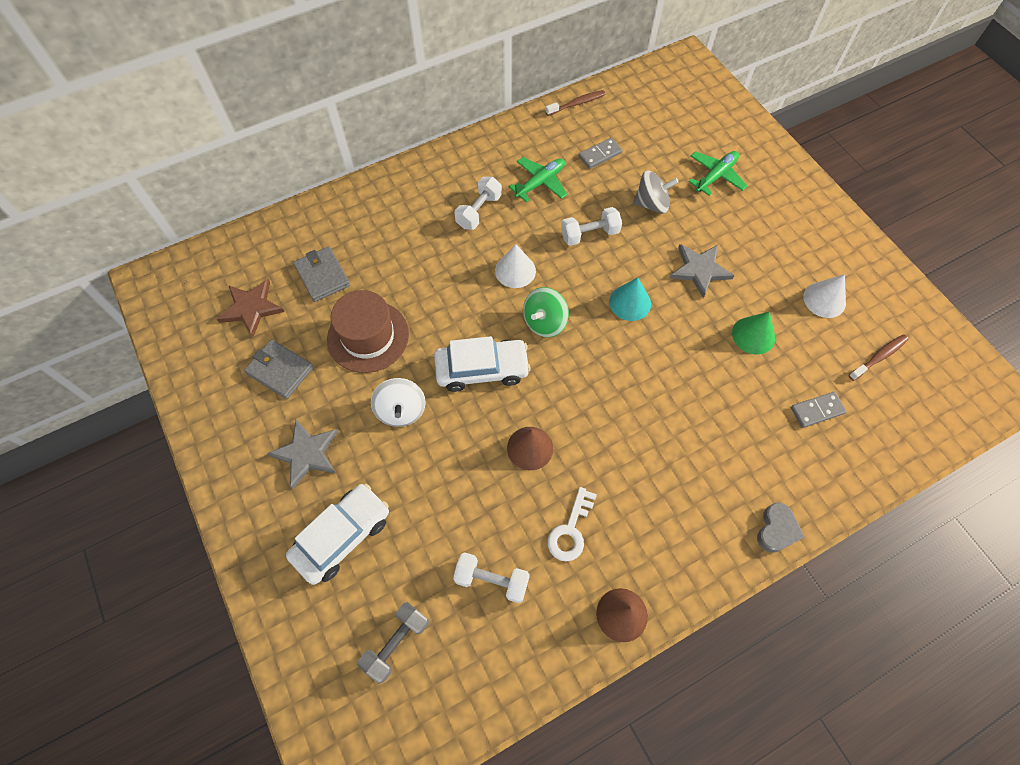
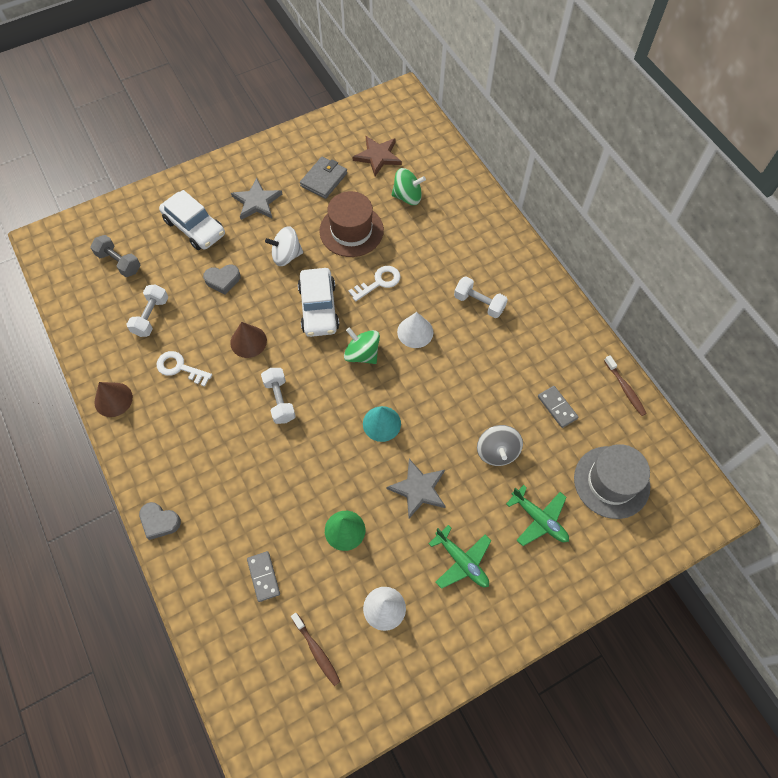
camera: 90 degrees right, 0 degrees up
grey wallet [293,246,350,302] -> green spinning top [391,168,426,205]
green plane [508,157,567,202] -> green plane moved to [428,525,492,589]
white dumbbell [561,207,622,246] -> white dumbbell moved to [261,368,296,424]
none -> grey heart [203,264,241,294]
none -> white key [348,266,401,301]
none -> grey hat [574,444,650,519]

